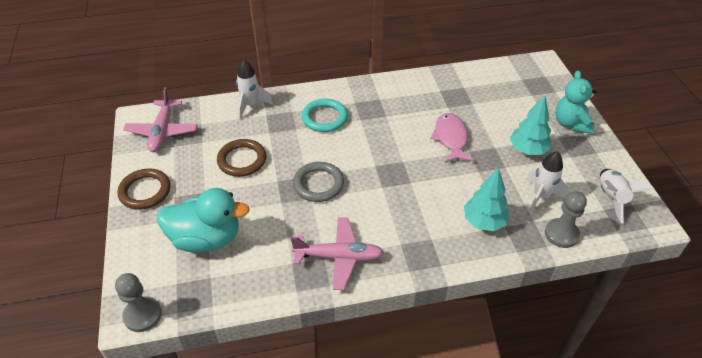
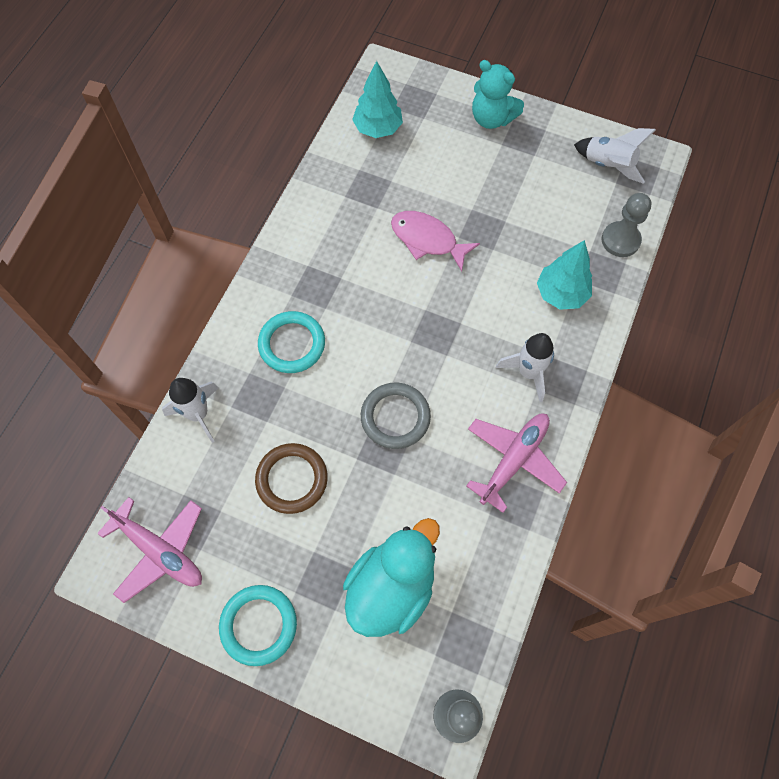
camera: 55 degrees left, 20 degrees up
brown ring [117,168,171,210] -> turquoise ring [219,585,297,666]
turquoise tree [510,95,551,155] -> turquoise tree moved to [352,61,403,138]
white rocket [526,152,569,213] -> white rocket moved to [496,333,554,402]

